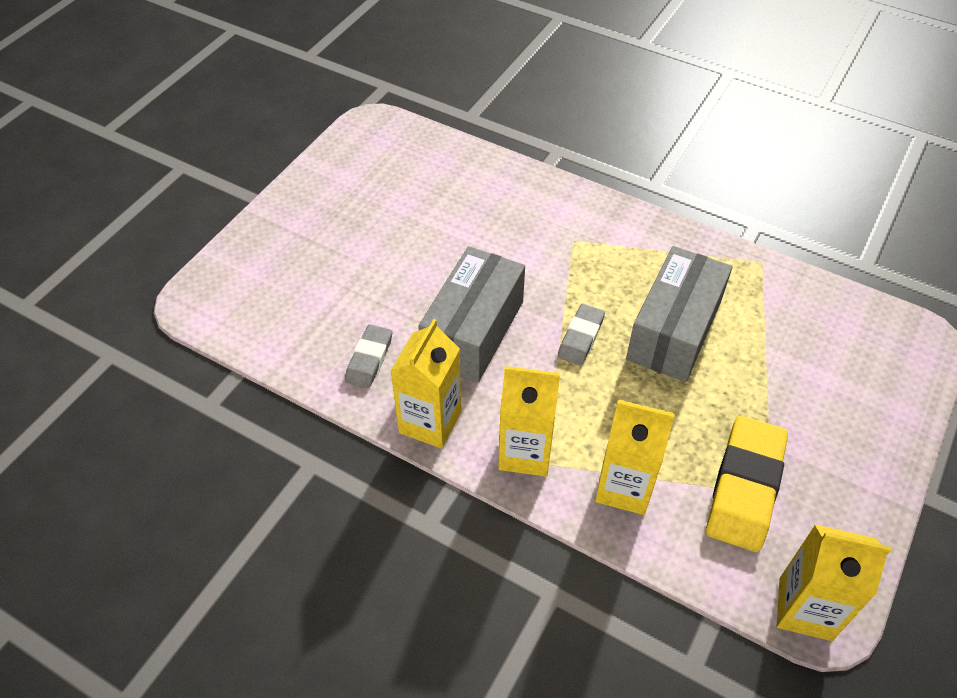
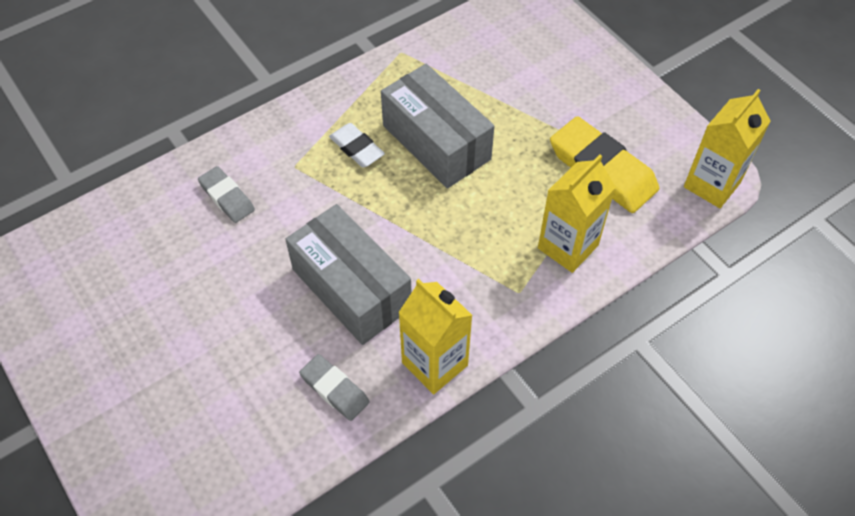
camera: 65 degrees left, 5 degrees up
yellow carton [498,366,560,477] -> none
grey eraser [558,304,605,365] -> grey eraser moved to [198,166,255,223]
none -> white eraser [329,123,385,168]

